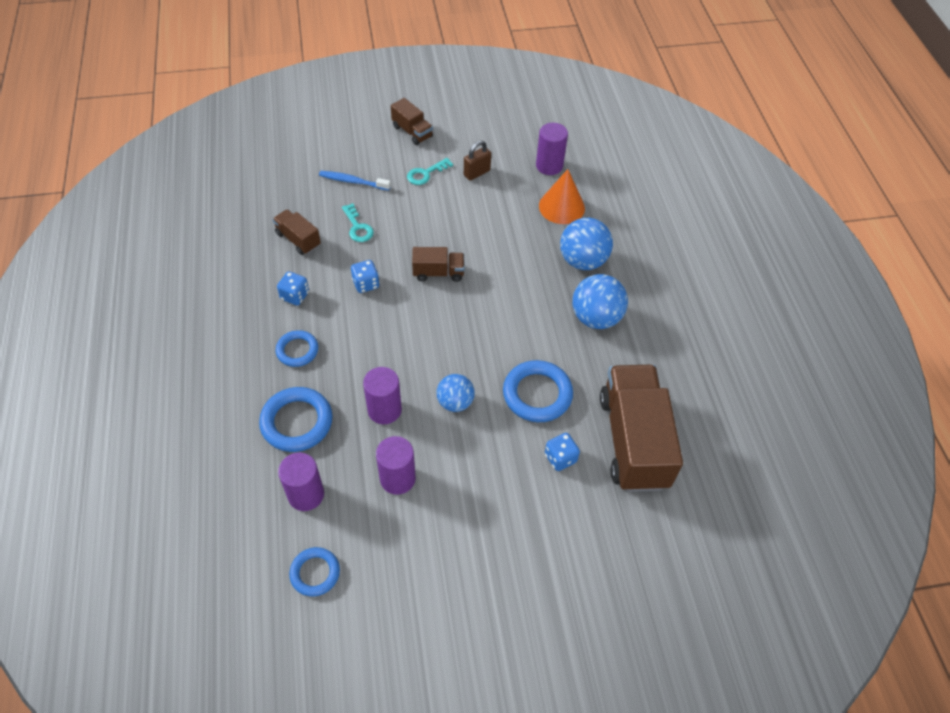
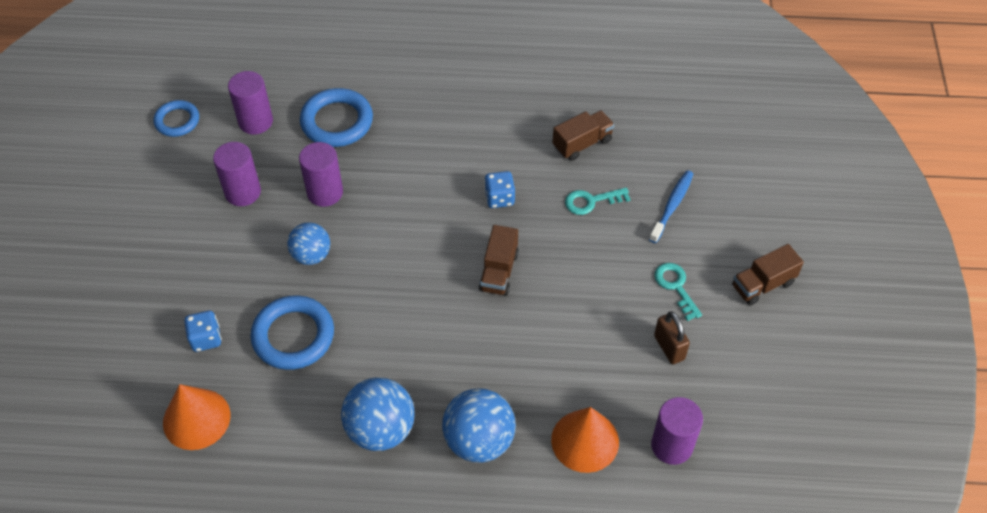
camera: 105 degrees right, 0 degrees up
blue ring [275,330,319,367] -> none
blue dice [277,272,309,306] -> none
brown truck [600,365,683,492] -> orange cone [163,384,231,450]

